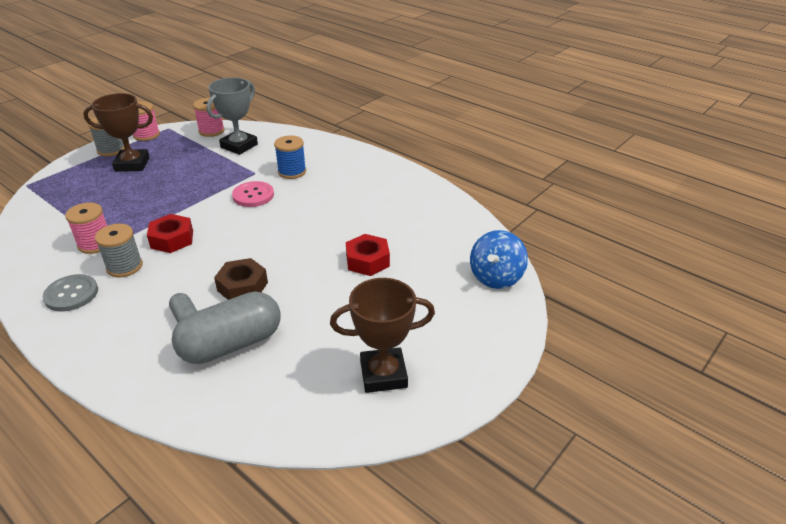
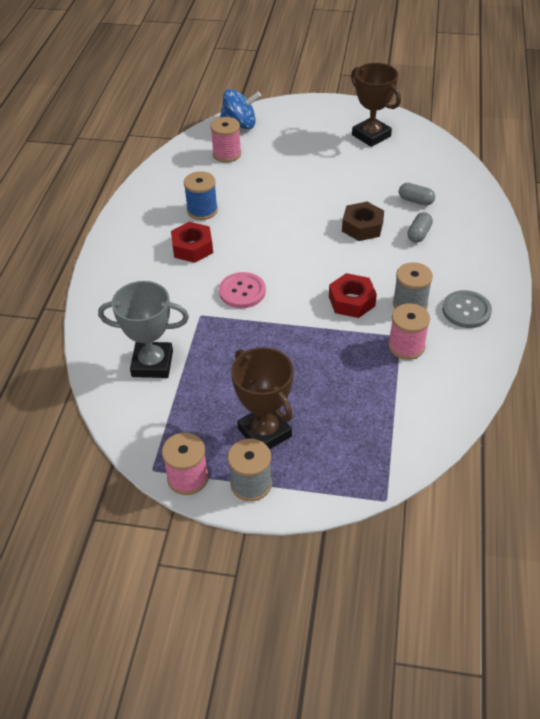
camera: 120 degrees left, 10 degrees up
grey capsule [172,292,281,364] -> grey capsule [399,183,435,206], size x0.45
pink spool [193,98,225,137] -> pink spool moved to [210,117,241,162]
blue spool [274,135,306,179] -> blue spool moved to [184,171,218,220]
red nut [346,234,390,276] -> red nut moved to [171,222,213,263]

